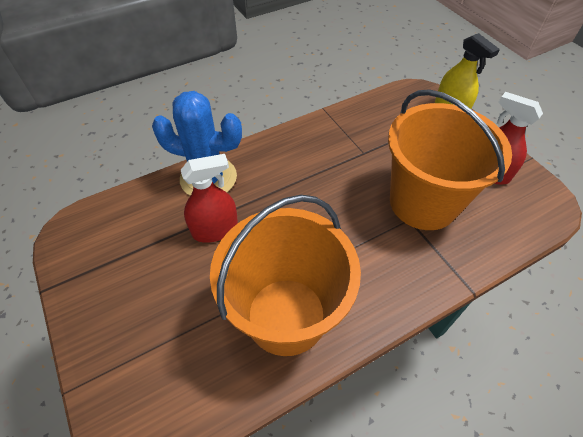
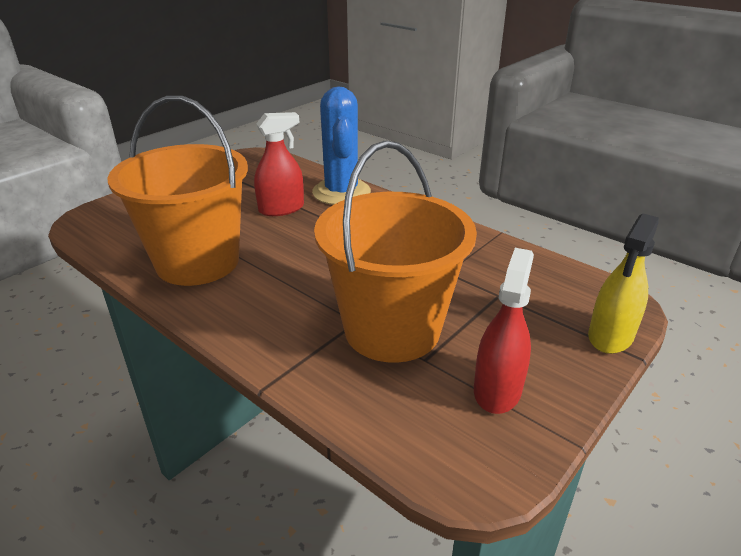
camera: 70 degrees right, 20 degrees down
red spray bottle [181,154,238,243] -> red spray bottle turned 75 degrees counterclockwise [254,112,304,216]

